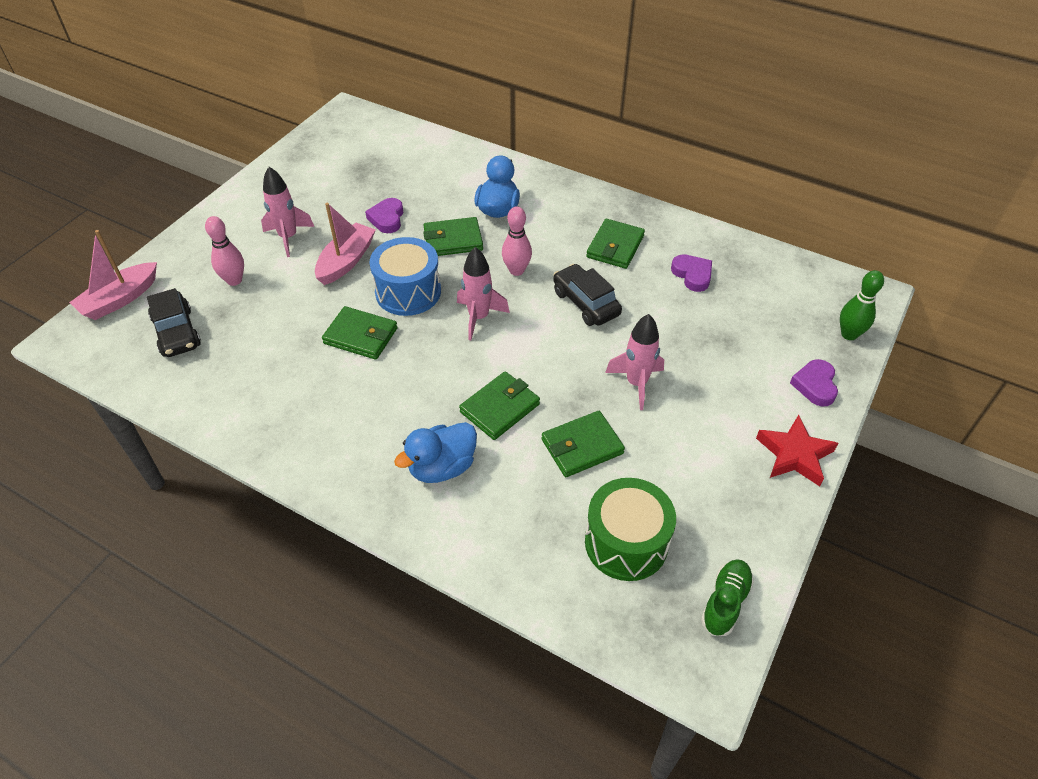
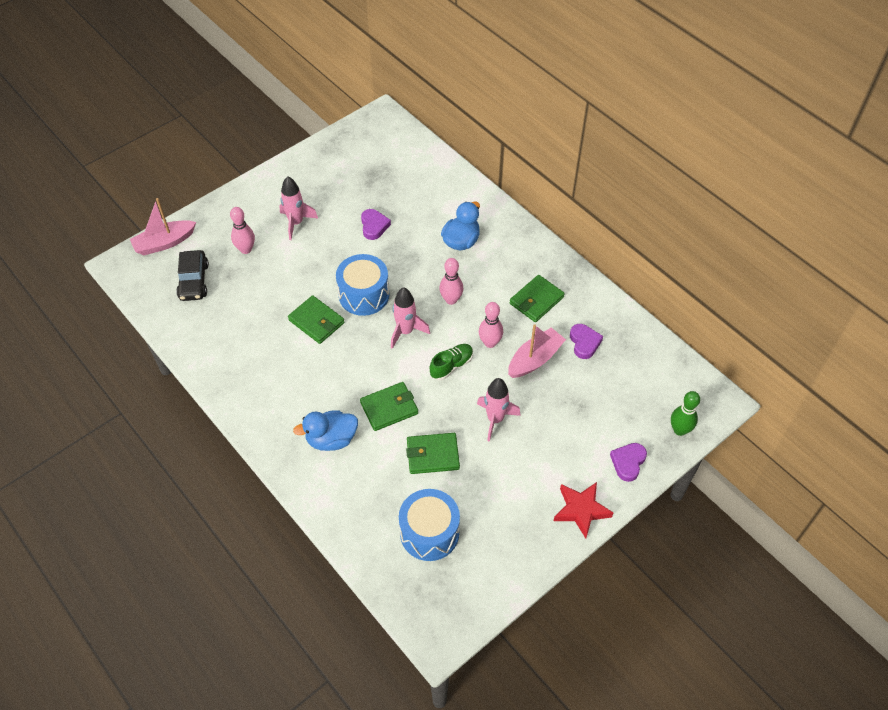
camera: 20 degrees right, 5 degrees up
pink boat [315,203,376,285] -> pink boat moved to [508,324,566,378]
purple heart [365,198,403,233] -> purple heart turned 150 degrees clockwise [361,209,391,240]
green wallet [423,217,483,256] -> none
black car [553,264,622,326] -> pink bowling pin [479,302,503,348]
green drum [585,478,676,581] -> blue drum [399,489,460,561]
green shoe [701,559,754,636] -> green shoe moved to [430,344,473,380]

